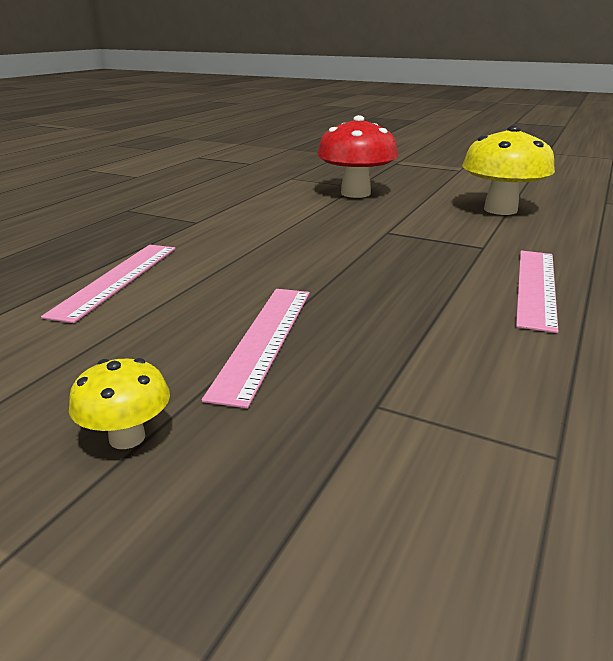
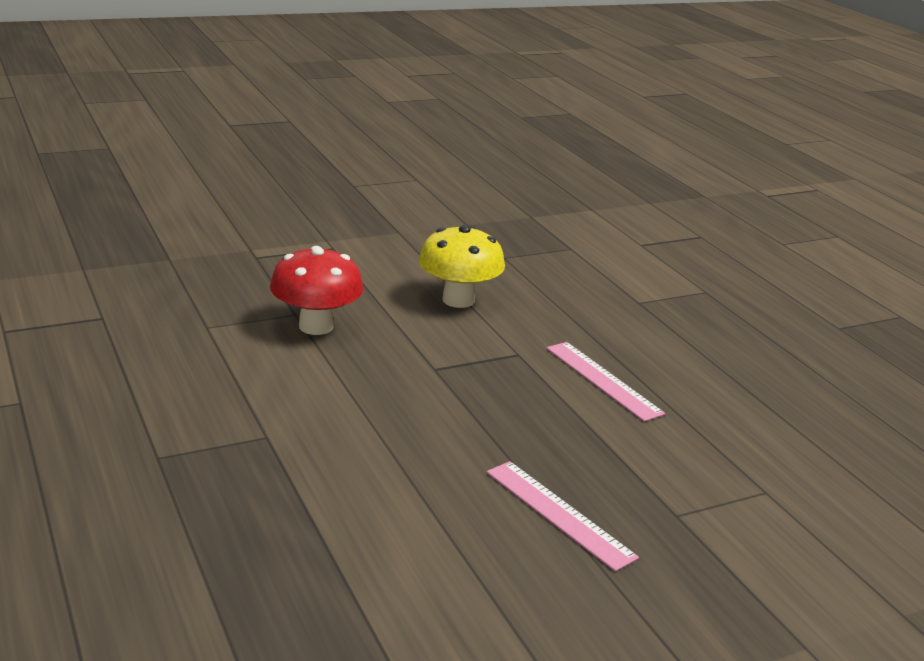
camera: 55 degrees left, 0 degrees up
pink ruler [41,245,176,323] -> none
yellow mushroom [69,358,170,449] -> none

